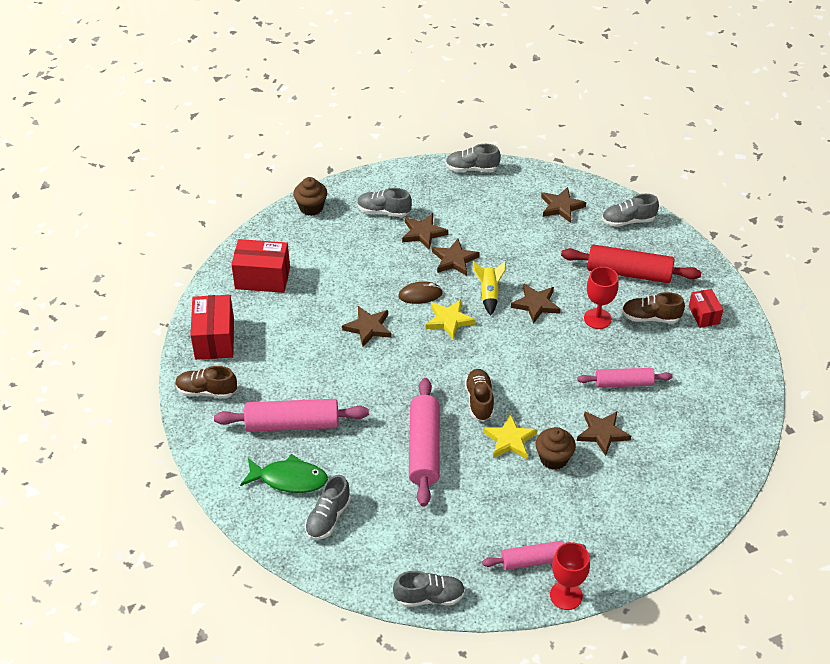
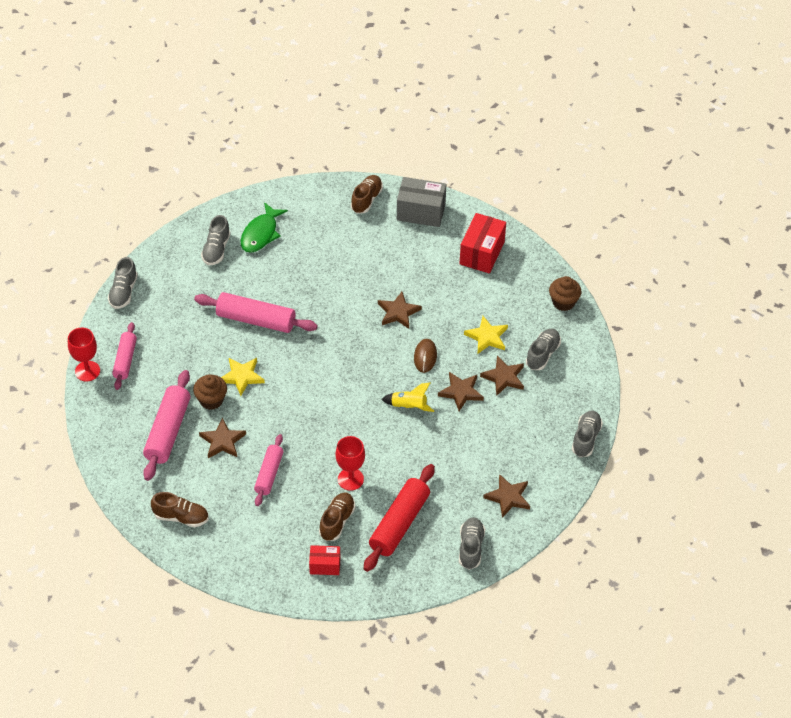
camera: 105 degrees right, 5 degrees up
red box [190,295,234,360] -> grey box [397,177,446,227]
pink rolling pin [214,399,369,432] -> pink rolling pin moved to [143,370,190,481]
grey shoe [305,475,351,540] -> grey shoe turned 120 degrees counterclockwise [201,215,230,265]
yellow star [426,299,475,340] -> yellow star moved to [464,316,508,353]
brown shoe [465,369,494,421] -> brown shoe moved to [151,492,209,527]
brown star [511,284,561,324] -> none

